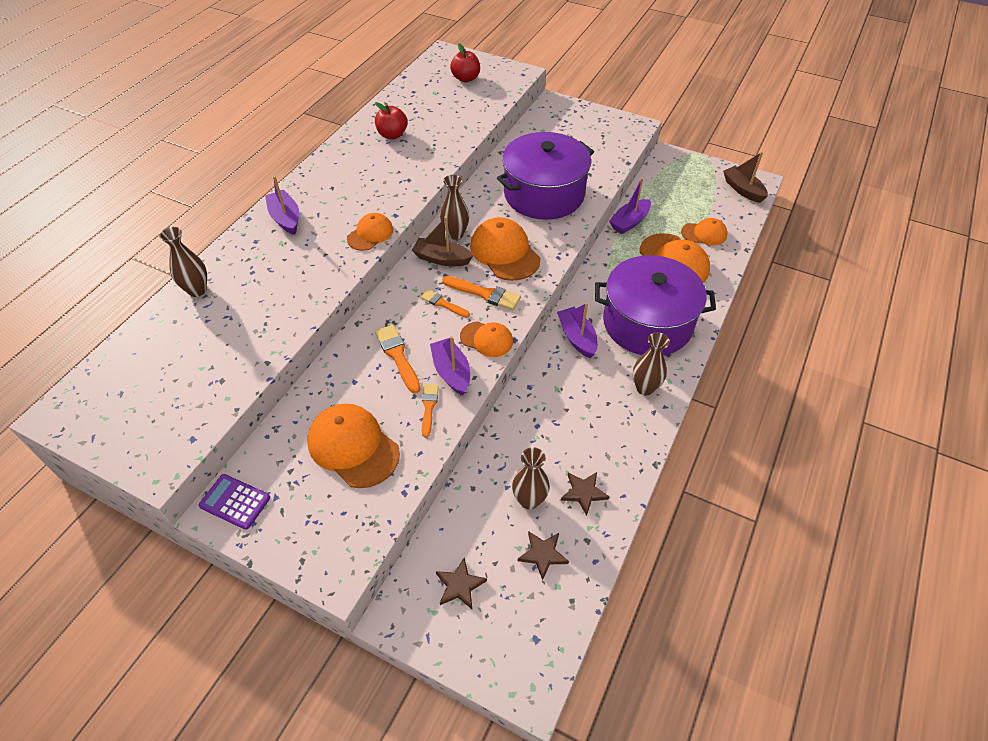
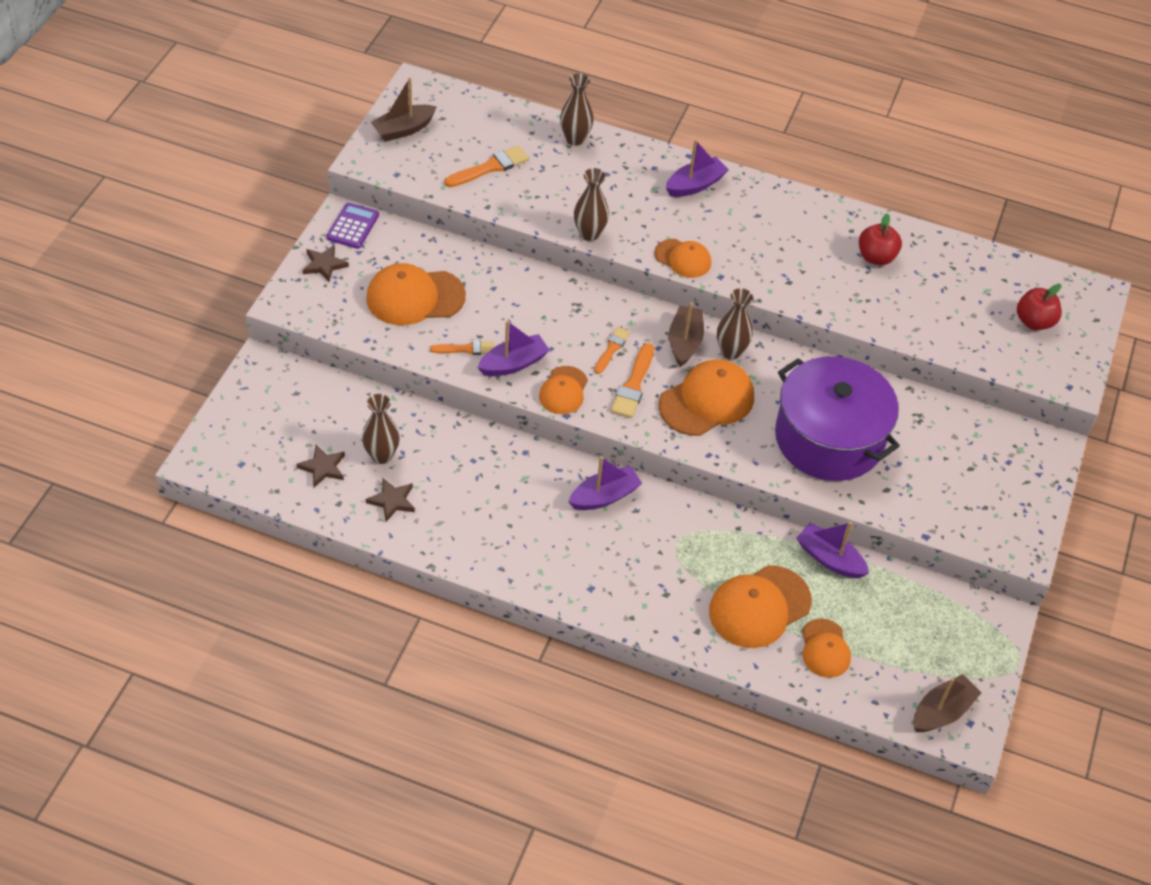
camera: 80 degrees right, 0 degrees up
orange cap [307,404,400,488] -> orange cap turned 135 degrees counterclockwise [366,263,466,325]
orange brush [375,325,421,393] -> orange brush moved to [444,145,529,187]
brown star [436,558,487,609] -> brown star moved to [303,245,349,282]
purple pot [595,255,716,356] -> none
brown vase [633,332,670,395] -> brown vase moved to [574,168,609,241]
none -> brown boat [371,78,437,142]

